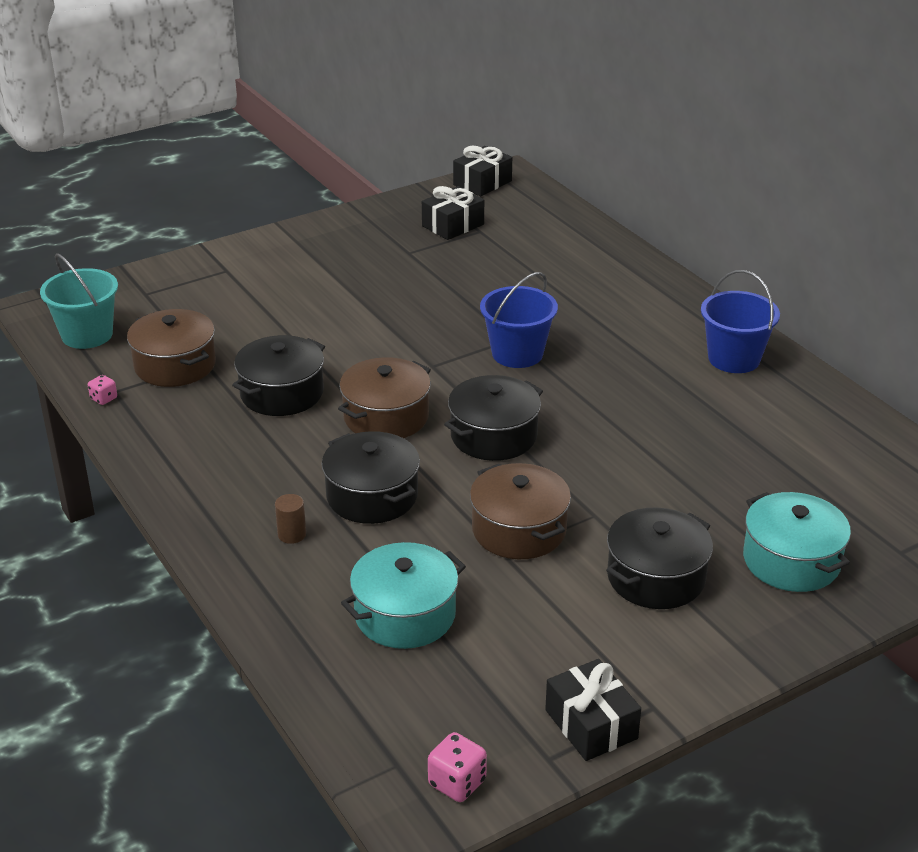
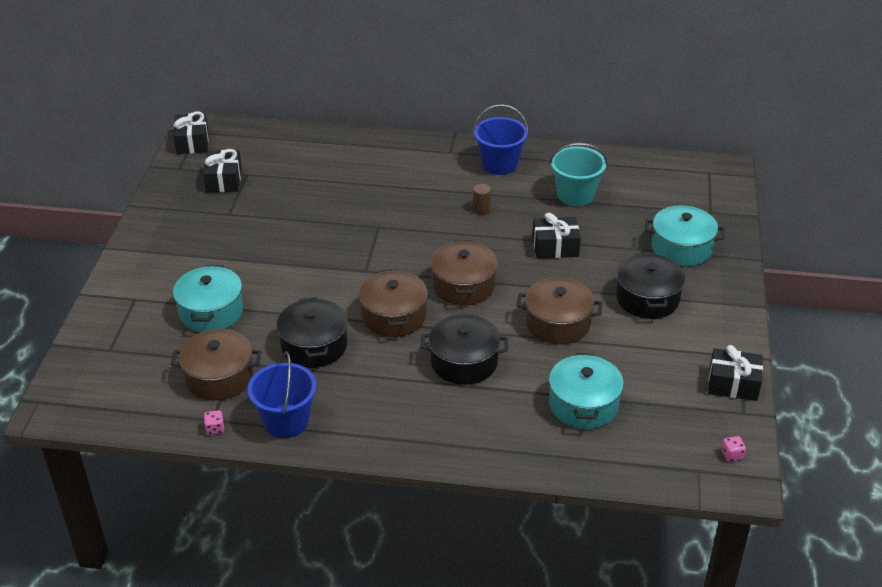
camera: 50 degrees left, 5 degrees up
turquoise bucket [40,253,118,349] -> turquoise bucket moved to [549,143,607,206]
brown cylinder [275,494,306,544] -> brown cylinder moved to [473,184,491,214]
pink dice [428,732,487,802] -> pink dice [721,436,746,462], size x0.64
black pot [444,375,543,461] -> brown pot [431,240,498,305]
blue bucket [480,272,558,368] -> blue bucket moved to [248,351,317,438]
none -> turquoise pot [173,265,243,332]
none -> black gift [532,213,581,259]

